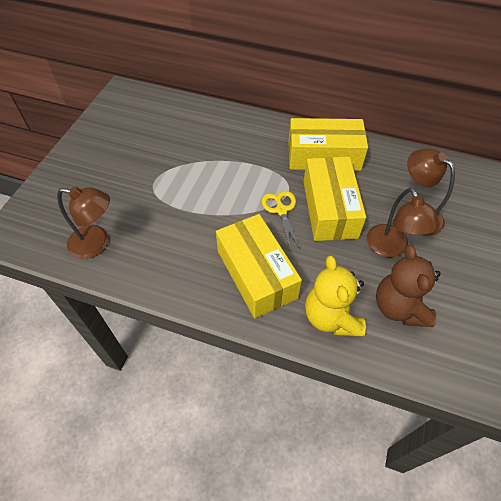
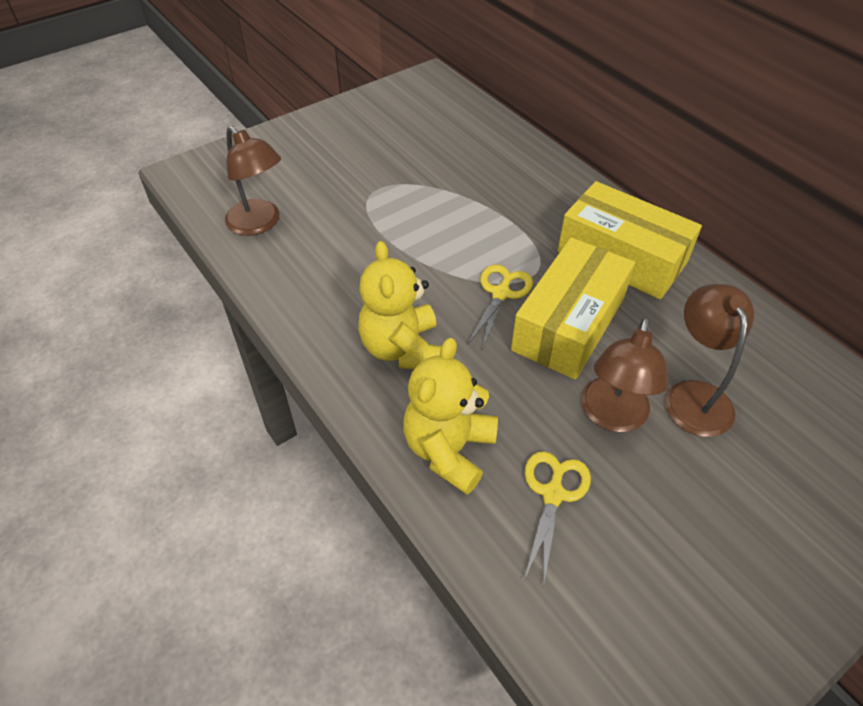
camera: 35 degrees right, 5 degrees down
yellow box [216,214,302,318] -> yellow teddy bear [358,241,441,369]
brown teddy bear [376,245,441,327] -> yellow scissors [524,451,591,587]

